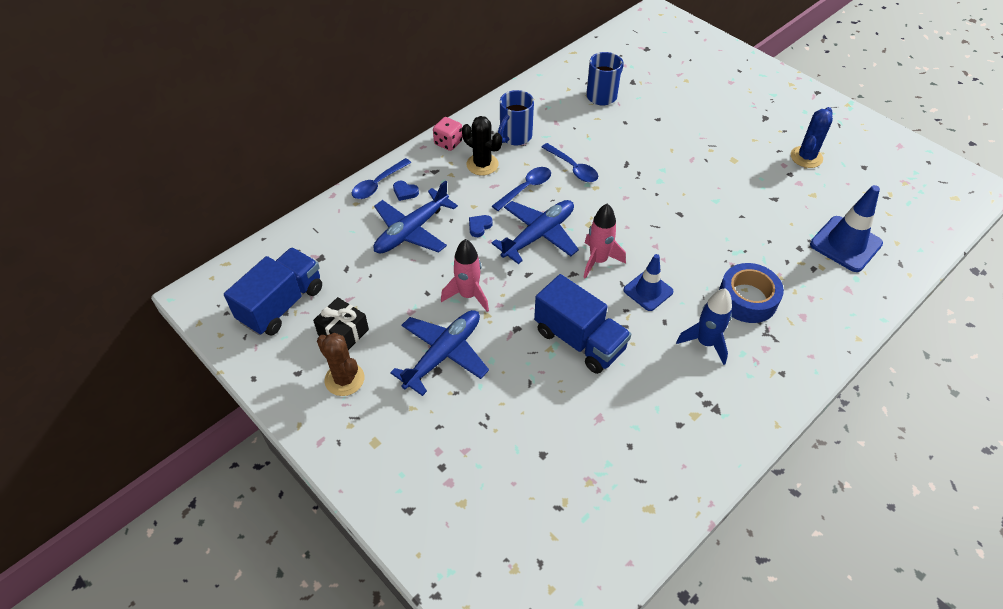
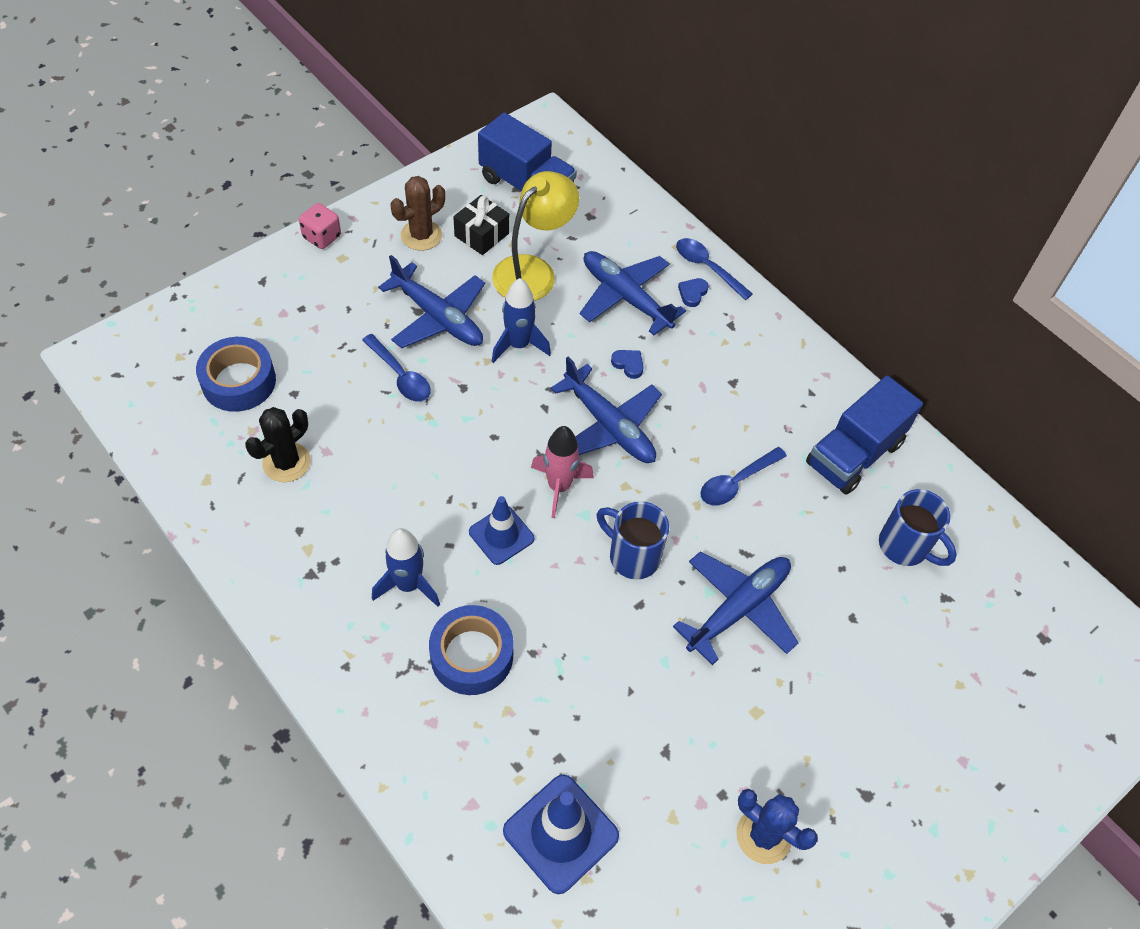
camera: 90 degrees right, 5 degrees up
pink dice [433,117,463,151] -> pink dice moved to [299,203,341,249]
pink rocket [441,239,489,312] -> blue rocket [492,278,551,363]
black cactus [462,116,502,175] -> black cactus moved to [245,407,311,482]
blue spoon [492,167,551,211] -> blue spoon moved to [362,334,431,402]
blue mug [498,90,534,145] -> blue mug moved to [597,501,669,580]
blue truck [534,274,631,374] -> blue truck moved to [806,375,923,495]
none -> blue tape [196,337,276,412]
none -> yellow lamp [492,171,579,301]
none -> blue plane [673,551,798,665]

